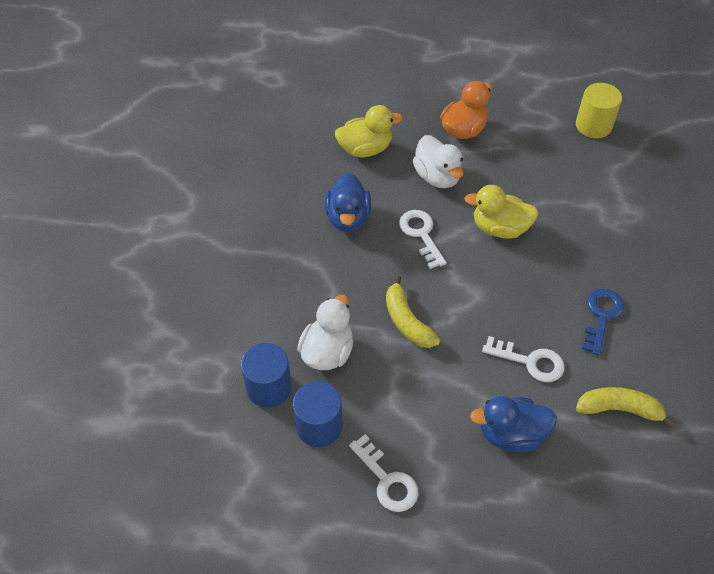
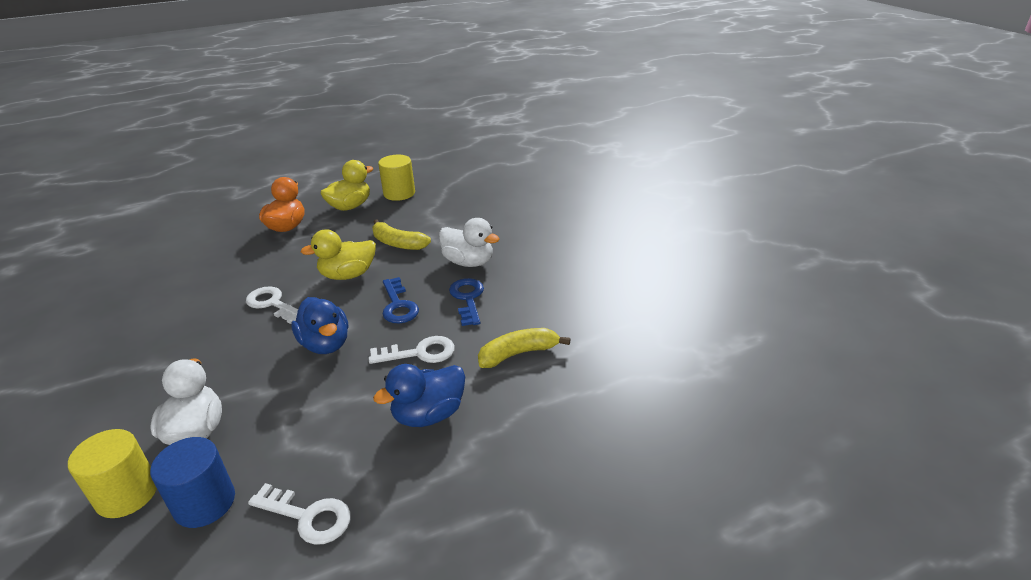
camera: 30 degrees left, 20 degrees down
blue cylinder [241,343,292,408] -> yellow cylinder [68,429,157,518]
blue duck [325,173,371,232] -> blue duck moved to [291,297,348,354]
yellow duck [335,105,403,157] -> yellow duck moved to [320,160,373,211]
yellow banana [386,275,440,348] -> yellow banana moved to [372,219,431,250]
white duck [413,135,464,188] -> white duck moved to [439,218,500,267]
none -> blue key [383,277,419,323]

